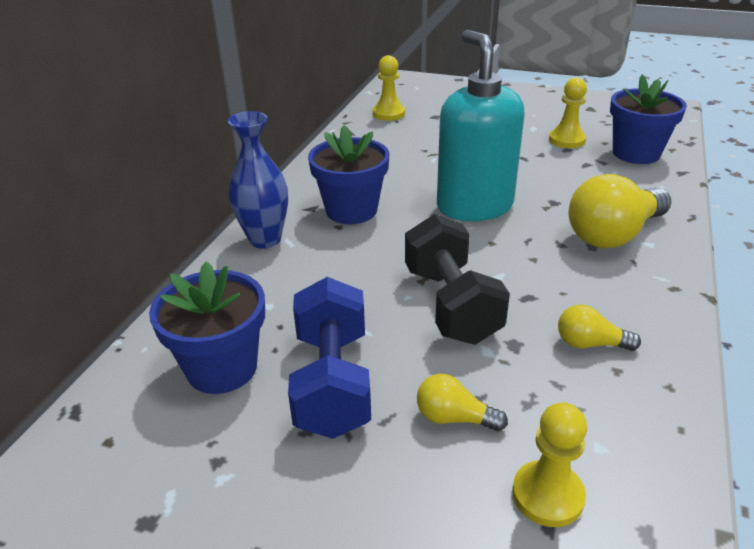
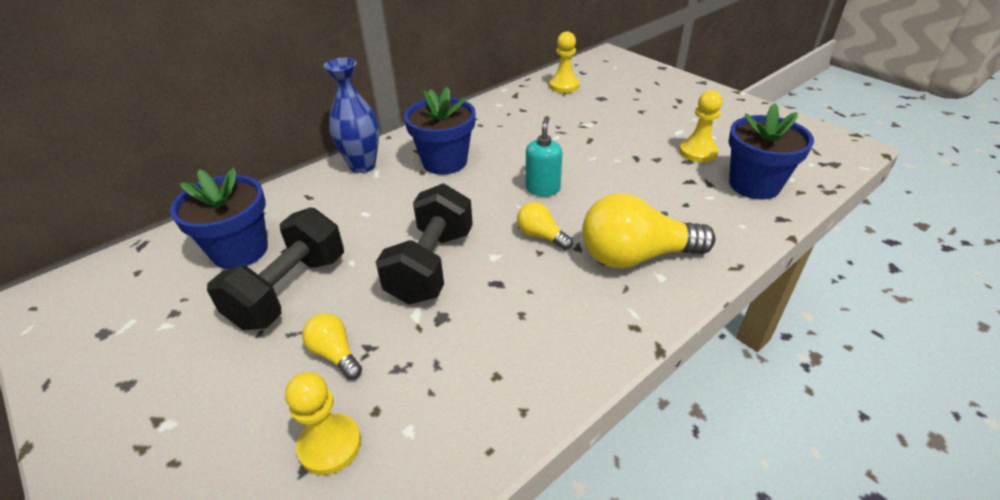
camera: 30 degrees right, 5 degrees up
blue dumbbell [288,277,371,439] -> black dumbbell [207,207,344,330]
turquoise soap dispenser [437,30,525,221] -> turquoise soap dispenser [526,116,562,196], size x0.47
yellow light bulb [558,304,641,351] -> yellow light bulb moved to [517,202,573,250]

